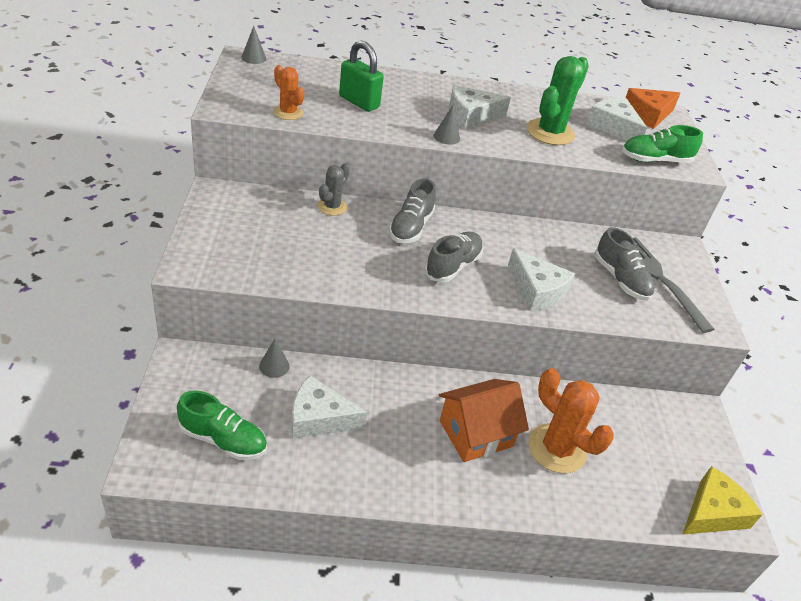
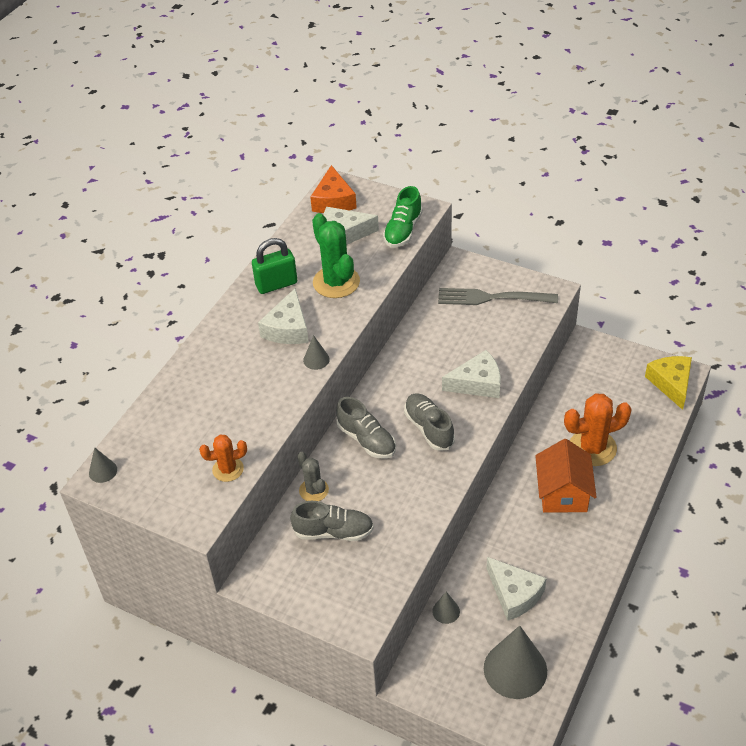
camera: 55 degrees left, 5 degrees up
green shoe [177,390,267,460] -> grey cone [484,626,547,699]
white cheese [292,375,367,439] -> white cheese turned 75 degrees counterclockwise [486,557,546,621]
green padlock [339,41,384,112] -> green padlock moved to [252,238,297,294]
grey shoe [595,227,655,301] -> grey shoe moved to [290,501,374,541]

